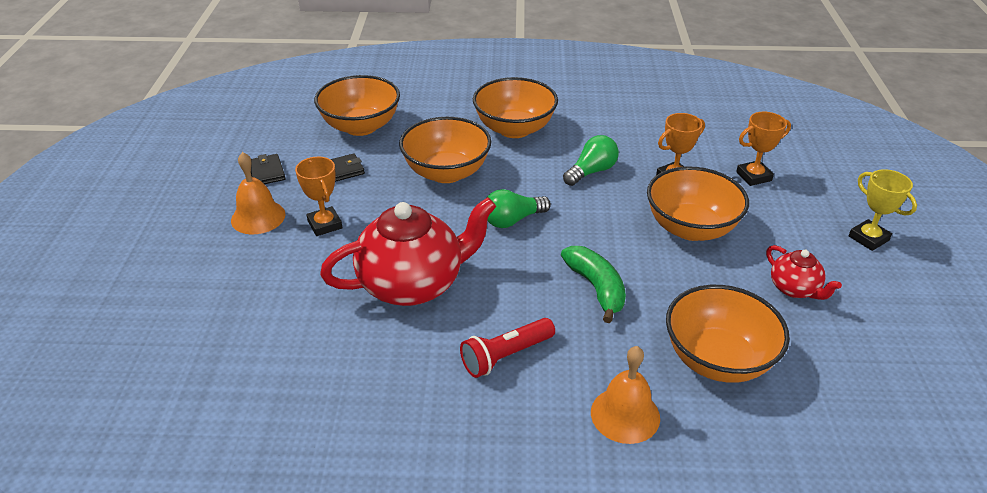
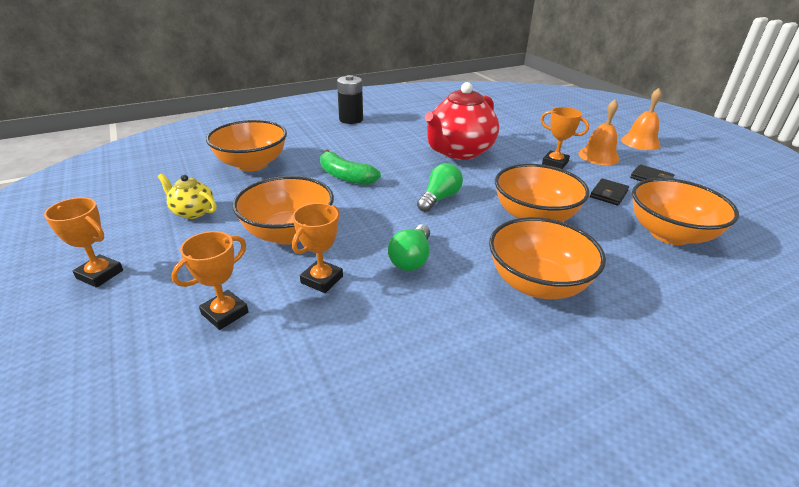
camera: 150 degrees right, 5 degrees down
red flashlight [460,318,555,378] -> none
orange bell [591,346,660,444] -> orange bell moved to [621,88,662,150]
red teapot [766,245,842,300] -> yellow teapot [158,173,217,219]
yellow trophy [849,169,917,251] -> orange trophy [44,197,123,288]
none -> black battery [337,75,363,124]

